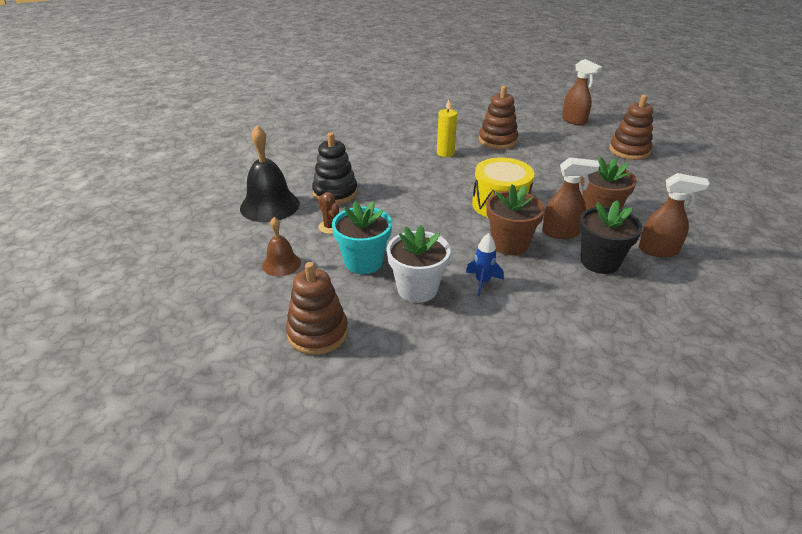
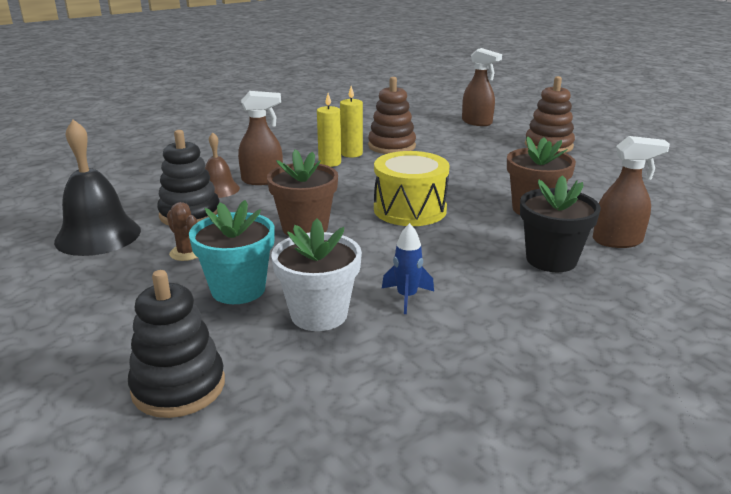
camera: 10 degrees left, 10 degrees down
brown bell [262,217,301,276] -> brown bell moved to [205,132,240,198]
brown stacking toy [286,262,348,355] -> black stacking toy [128,270,225,418]
brown flower pot [486,184,545,255] -> brown flower pot moved to [267,149,338,235]
brown spray bottle [542,157,600,239] -> brown spray bottle moved to [238,91,283,185]
none -> yellow candle [340,86,363,158]

